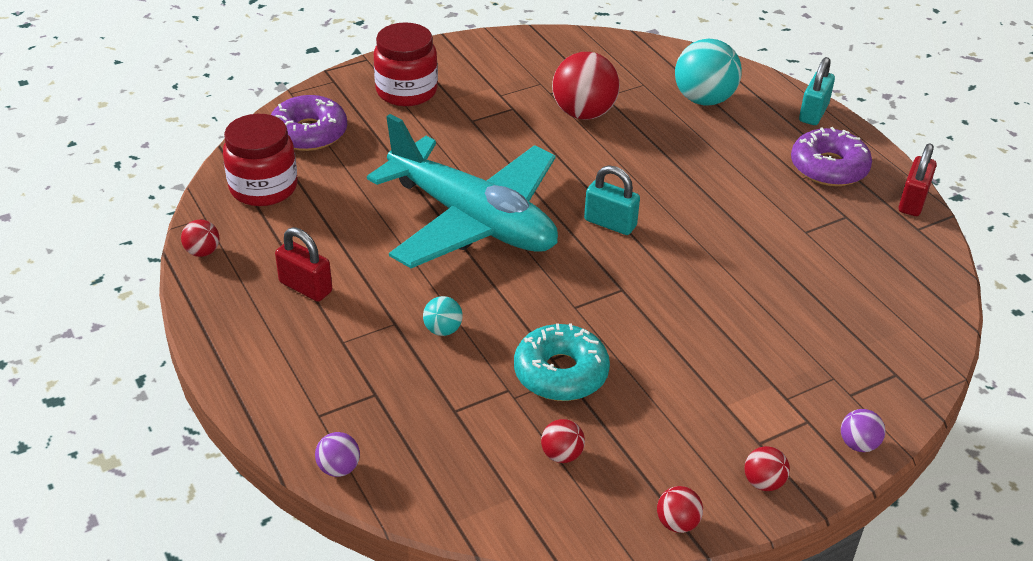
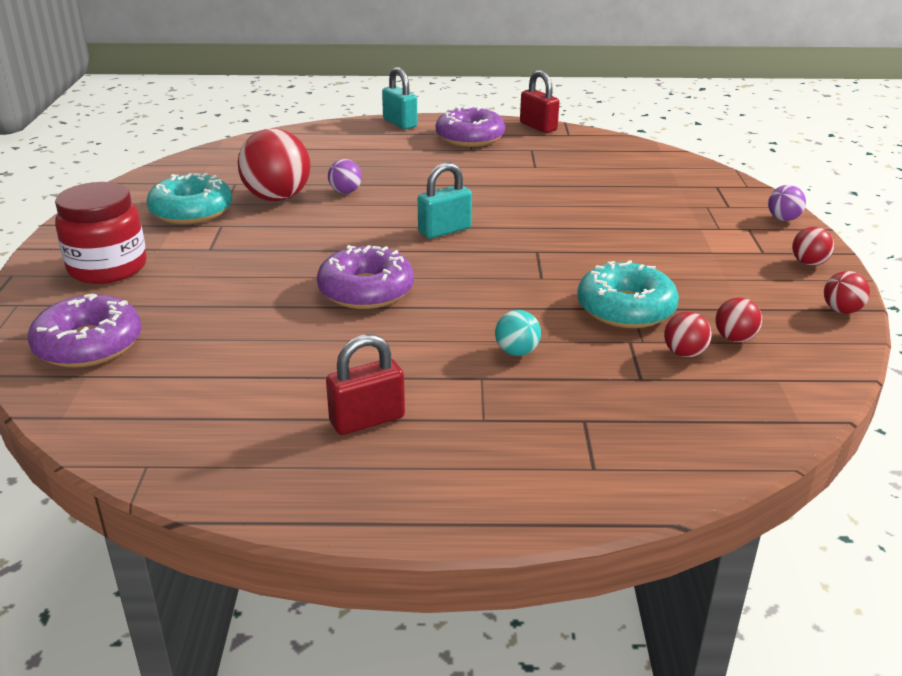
camera: 60 degrees left, 10 degrees down
red ball [181,219,220,257] -> red ball moved to [664,312,712,358]
red jar [223,114,297,206] -> none
purple ball [315,432,360,477] -> purple ball moved to [328,159,362,193]
turquoise plane [367,114,558,268] -> purple donut [317,245,414,309]
turquoise ball [675,39,742,105] -> none
none -> turquoise donut [146,173,232,224]

